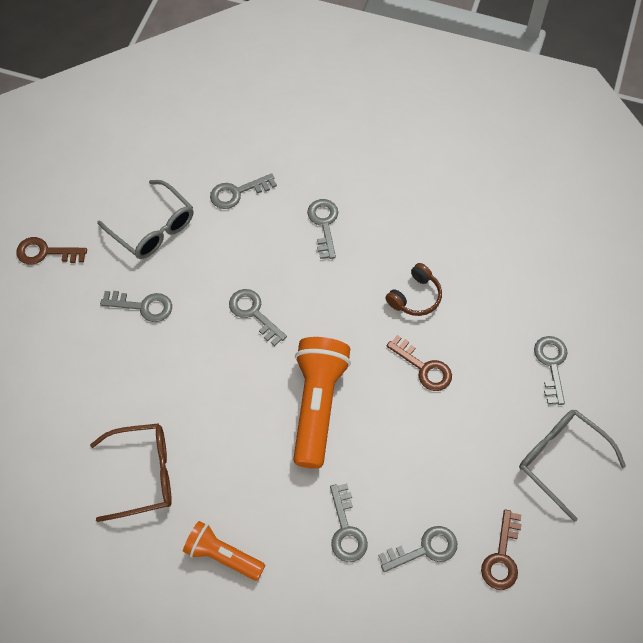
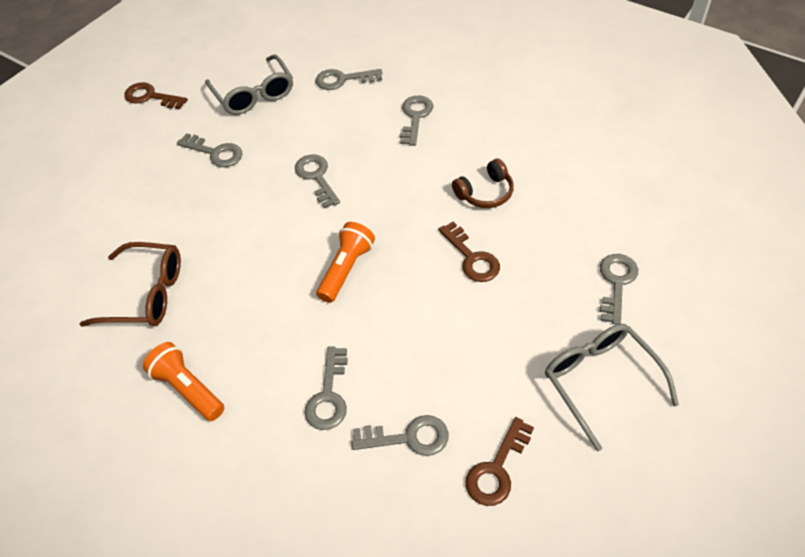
camera: 20 degrees right, 10 degrees down
orange flashlight [293,337,351,469] -> orange flashlight [316,222,375,303], size x0.60

